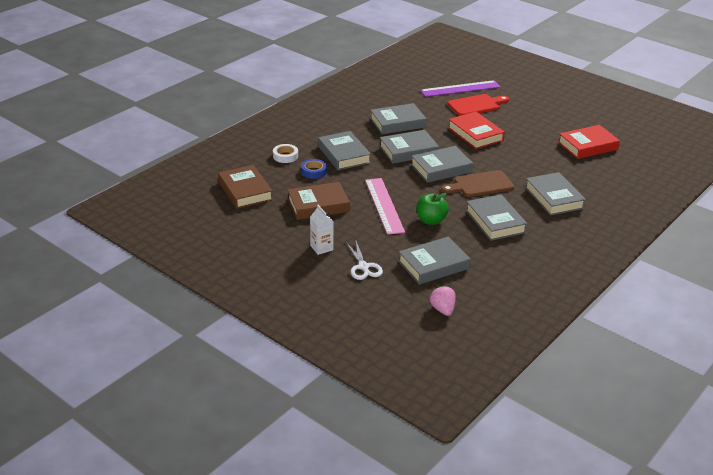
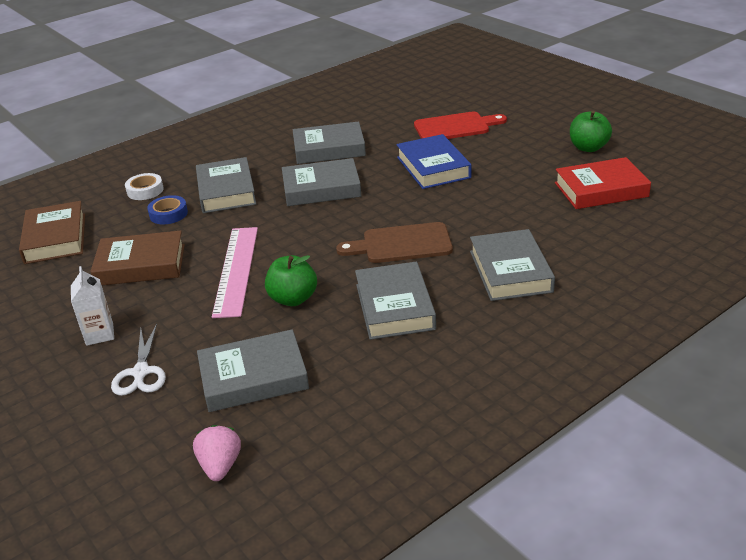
camera: 15 degrees right, 0 degrees up
grey book [411,146,473,183] -> none
purple ruler [420,80,500,97] -> none
red book [448,112,505,149] -> blue book [396,134,472,189]
none -> green apple [570,111,612,152]

